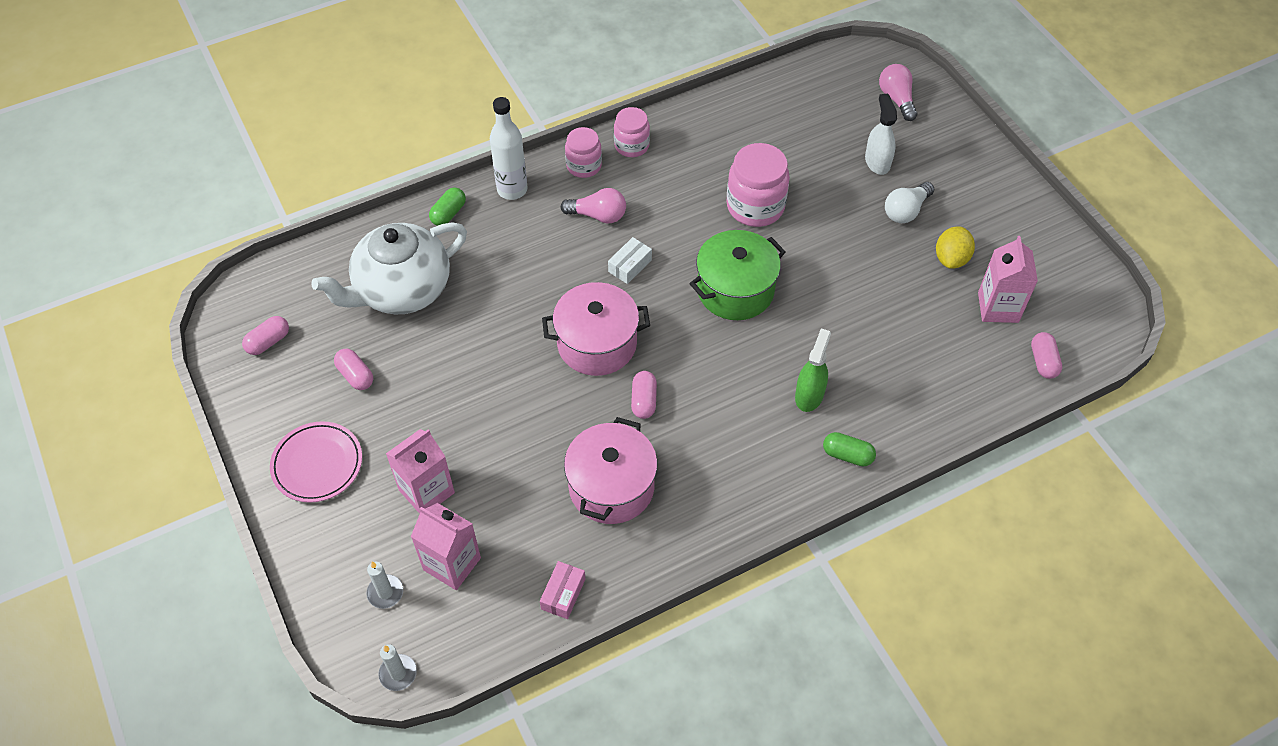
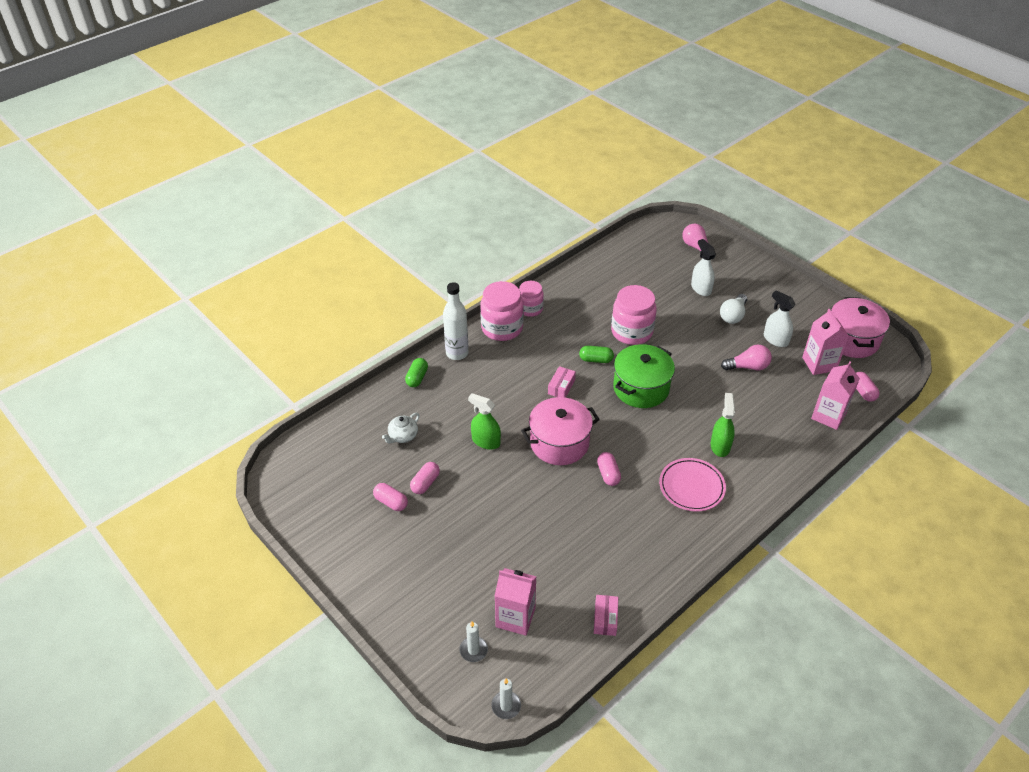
camera: 15 degrees left, 10 degrees down
pink capsule [242,316,289,355] -> pink capsule moved to [410,462,440,494]
pink plate [270,421,362,503] -> pink plate moved to [659,458,726,512]
white teapot [311,222,467,314] -> white teapot [382,413,420,443], size x0.41
pink carton [386,429,455,514] -> pink carton moved to [811,361,860,430]
pink light bulb [560,188,626,224] -> pink light bulb moved to [721,344,772,370]
pink pot [564,417,657,524] -> pink pot moved to [831,297,890,358]
pink jar [565,127,602,178] -> pink jar [480,281,524,341], size x1.61
white box [608,237,652,284] -> pink box [548,366,576,398]
green capsule [823,432,876,467] -> green capsule moved to [579,346,614,363]
yellow lemon [936,227,975,269] -> white spray bottle [764,290,796,347]
none -> green spray bottle [468,393,501,450]

